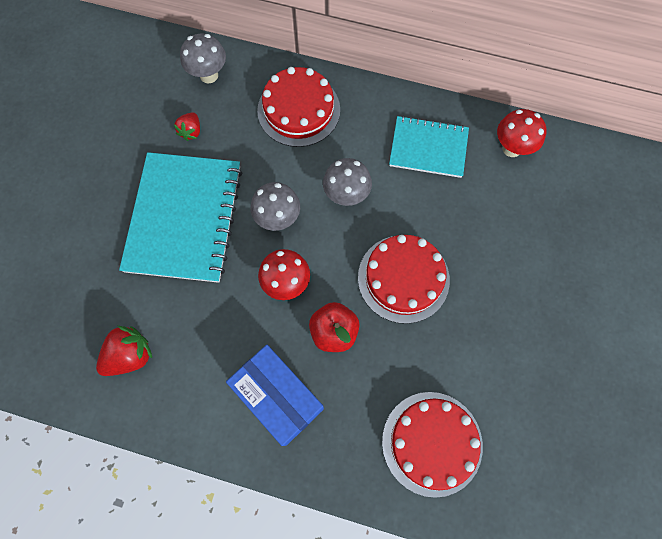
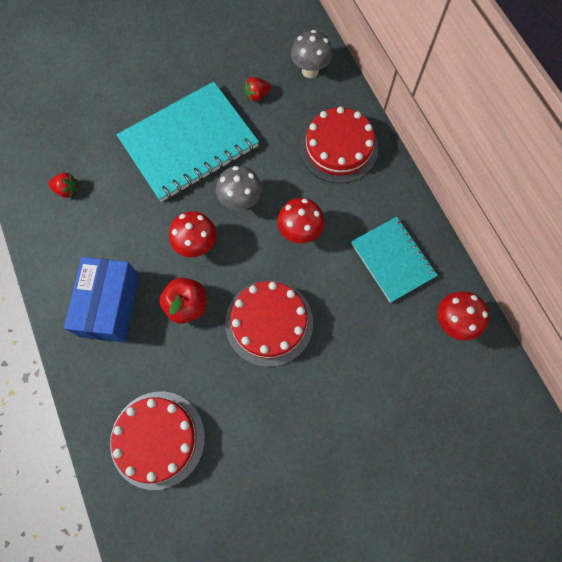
camera: 50 degrees right, 0 degrees up
red strawberry [96,326,152,376] -> red strawberry [48,173,78,198], size x0.62
grey mushroom [323,158,372,206] -> red mushroom [277,198,324,243]

